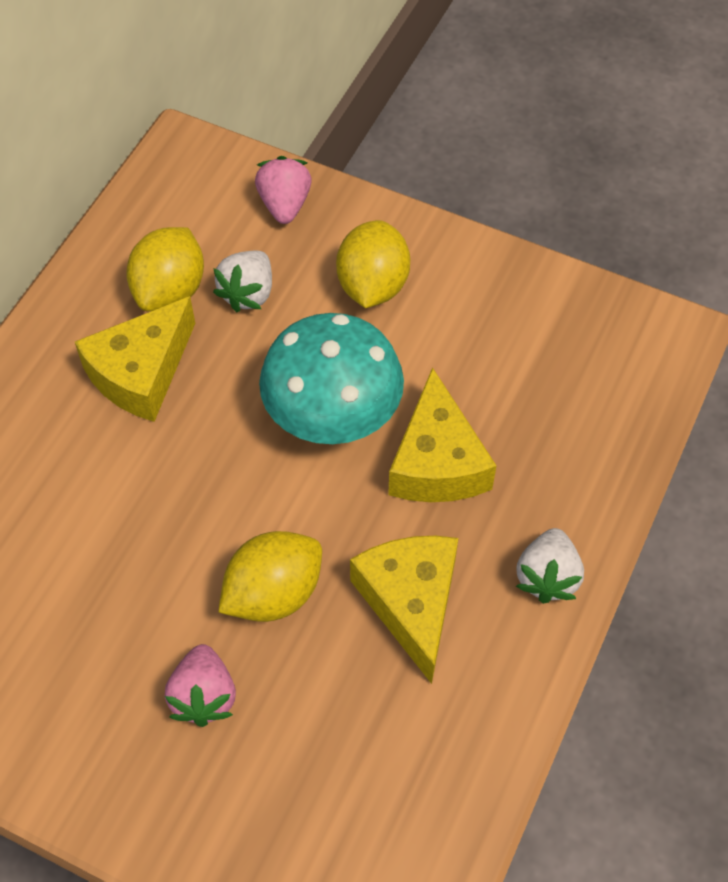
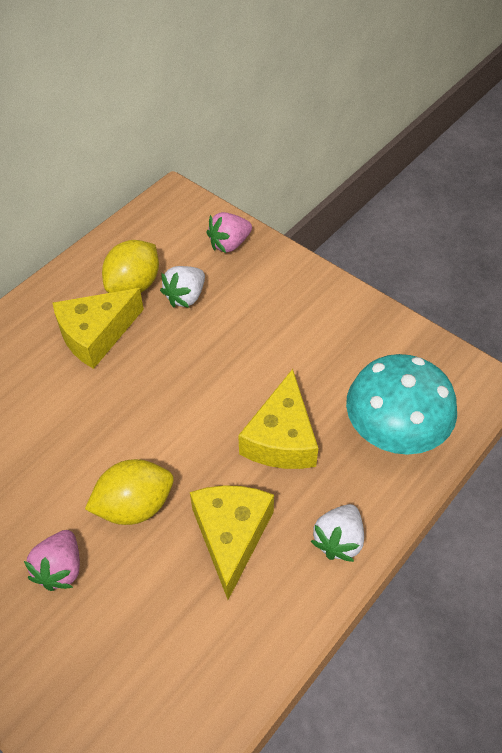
camera: 15 degrees right, 5 degrees down
pink strawberry [255,156,312,224] -> pink strawberry turned 135 degrees counterclockwise [206,212,252,253]
turquoise mushroom [259,313,404,444] -> turquoise mushroom moved to [346,354,457,455]
yellow lemon [336,220,410,308] -> none

